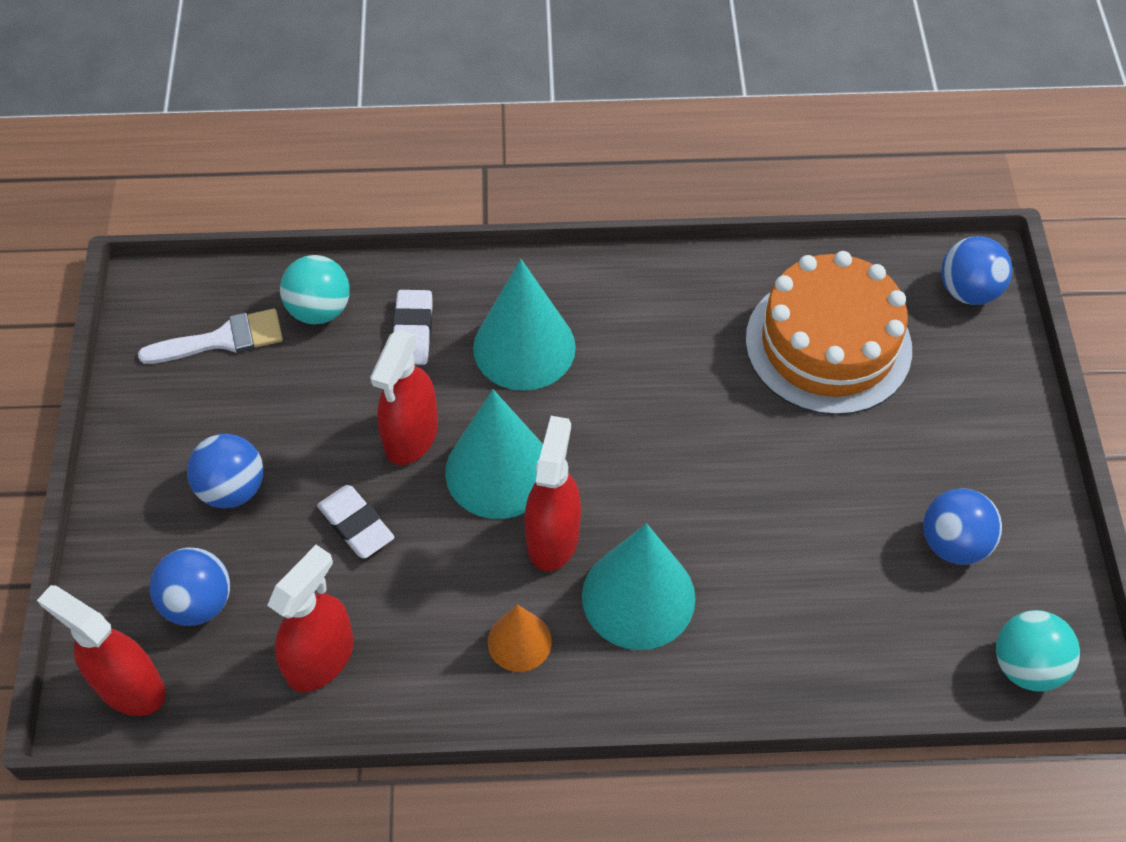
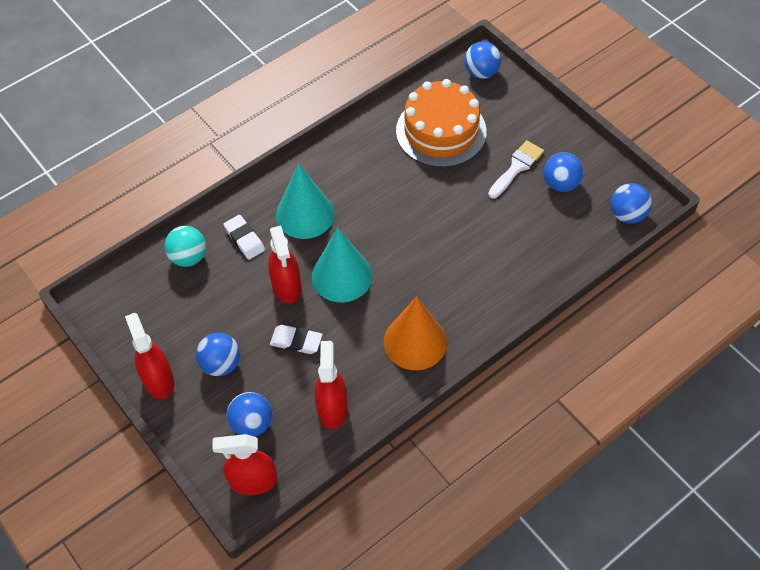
camera: 35 degrees left, 0 degrees up
white brush [138,309,283,364] -> white brush moved to [488,140,544,199]
orange cone [488,604,552,672] -> orange cone [384,296,447,370], size x1.80
red spray bottle [525,416,581,571] -> red spray bottle moved to [125,313,174,399]
turquoise cone [582,523,696,650] -> none
turquoise ball [996,610,1080,692] -> blue ball [611,183,652,224]

